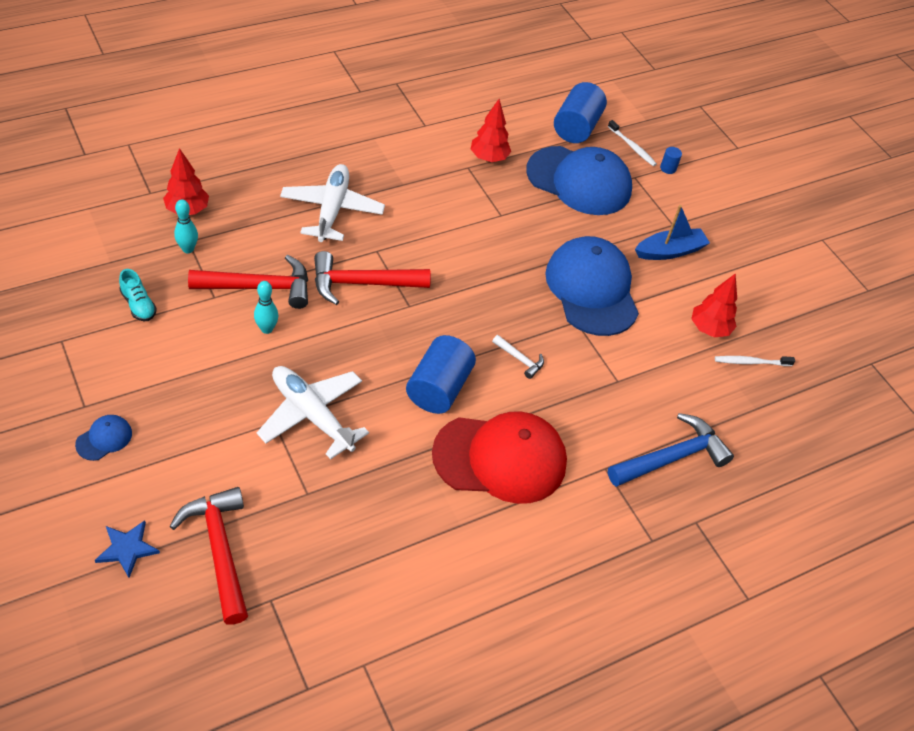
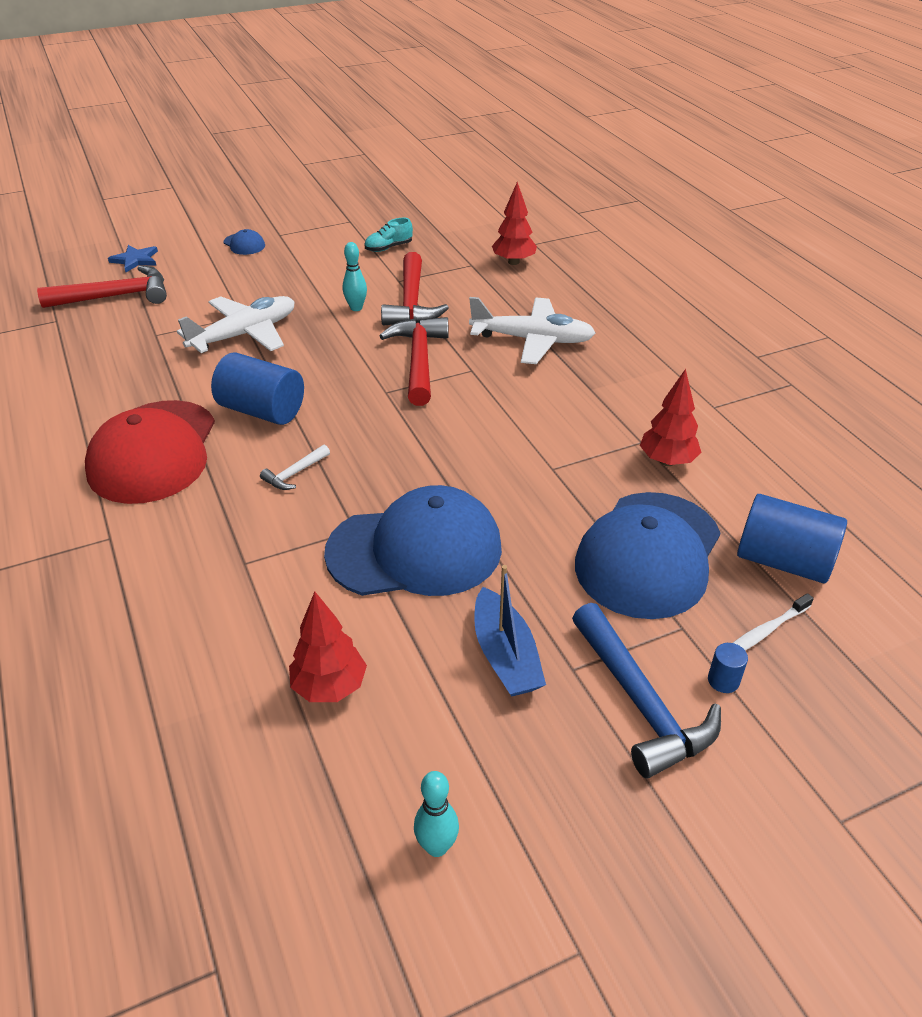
camera: 100 degrees right, 10 degrees down
turquoise bowling pin [174,200,198,253] -> turquoise bowling pin moved to [414,771,459,857]
blue hammer [608,413,734,487] -> blue hammer moved to [572,603,721,778]
white toothbrush [715,356,795,366] -> none

